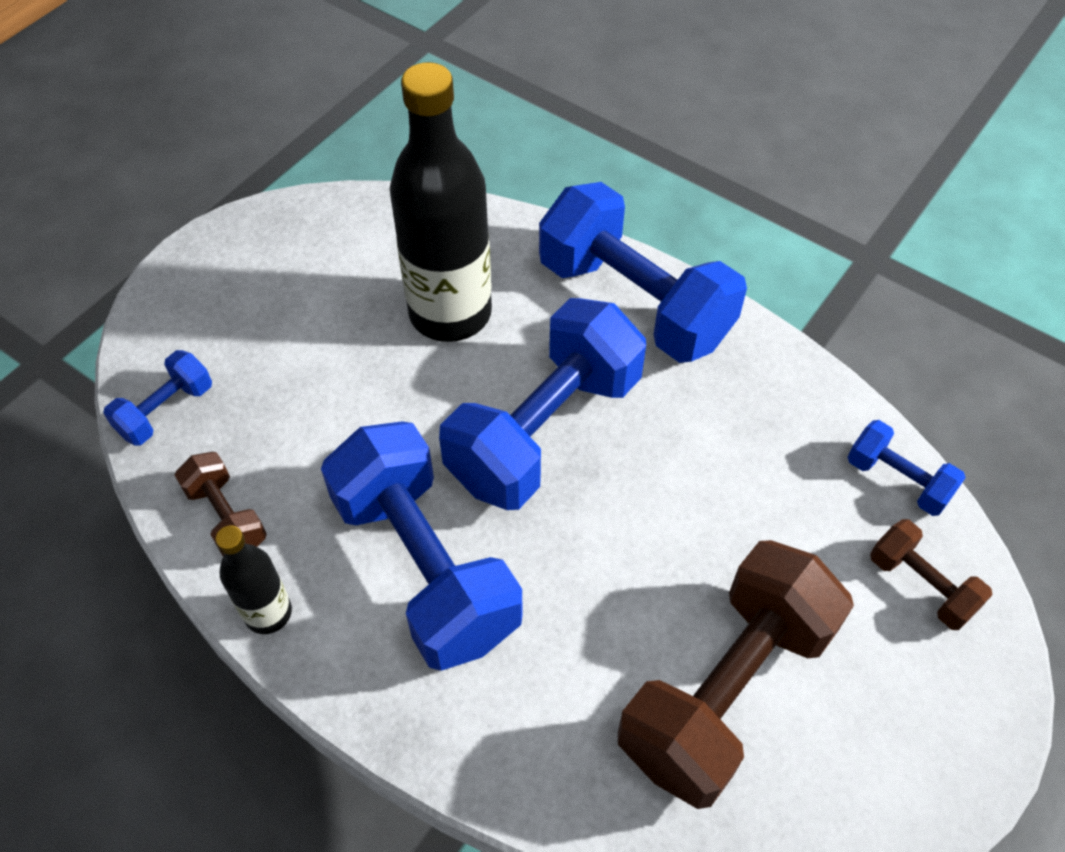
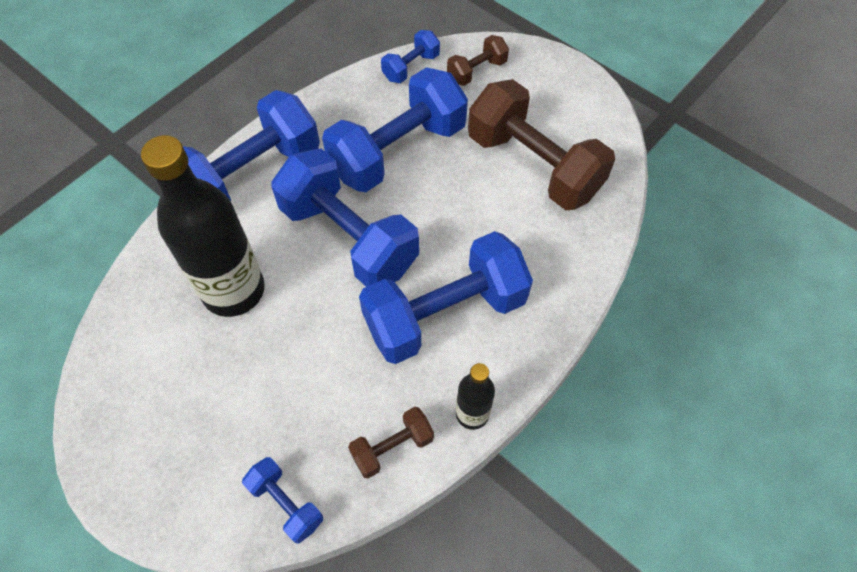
camera: 85 degrees left, 5 degrees up
none -> blue dumbbell [322,67,468,192]

